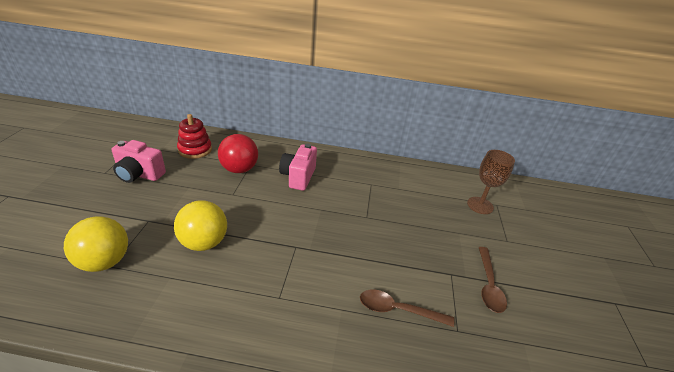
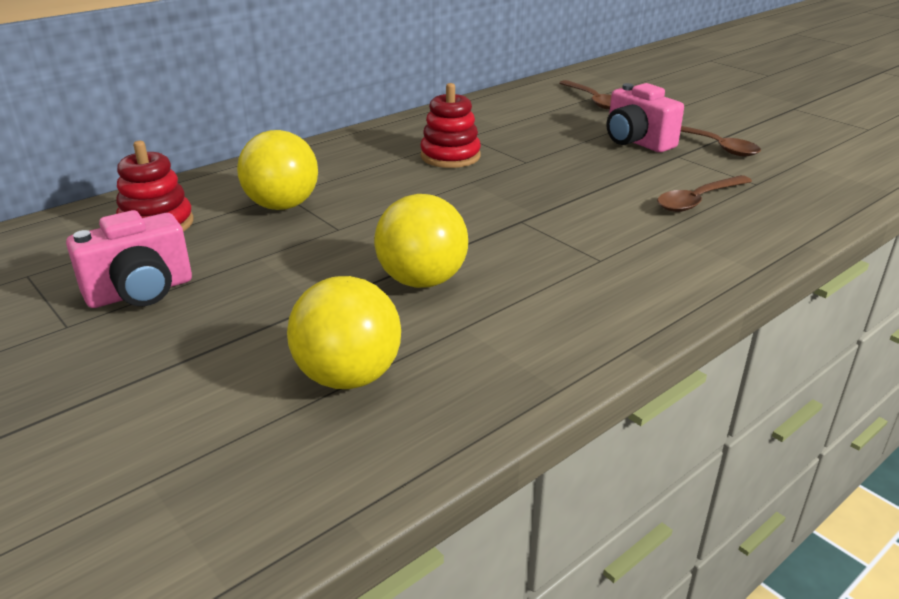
camera: 45 degrees left, 5 degrees down
red ball [218,134,258,173] -> yellow ball [237,130,318,210]
pink camera [279,144,317,191] -> pink camera moved to [607,83,684,152]
brown goblet [467,150,515,214] -> brown spoon [559,80,611,110]
none -> red stacking toy [420,83,481,168]

